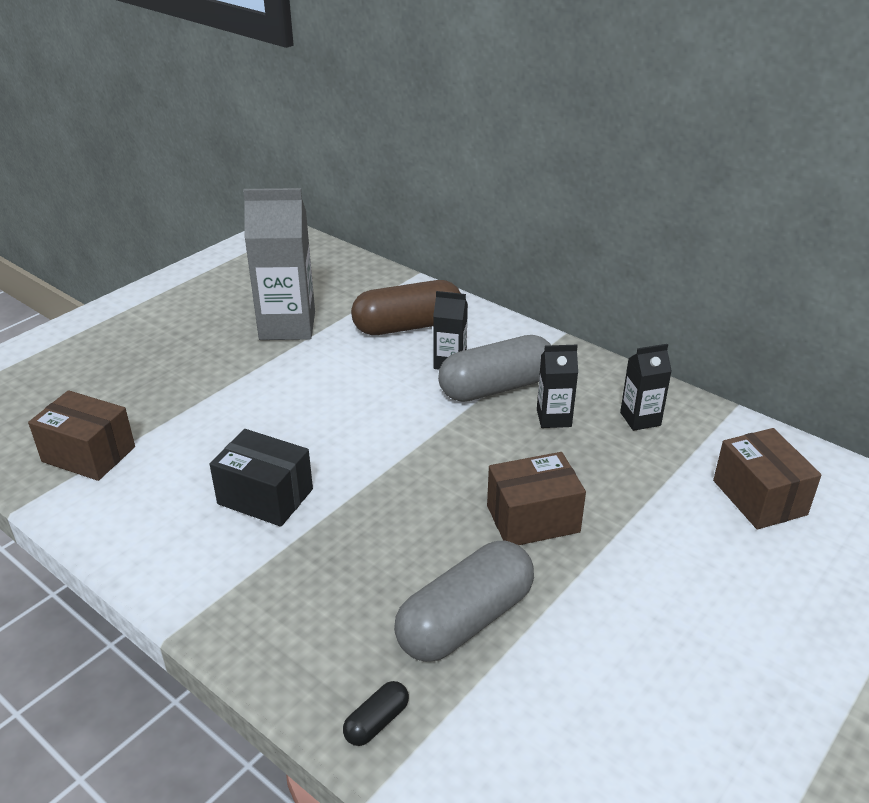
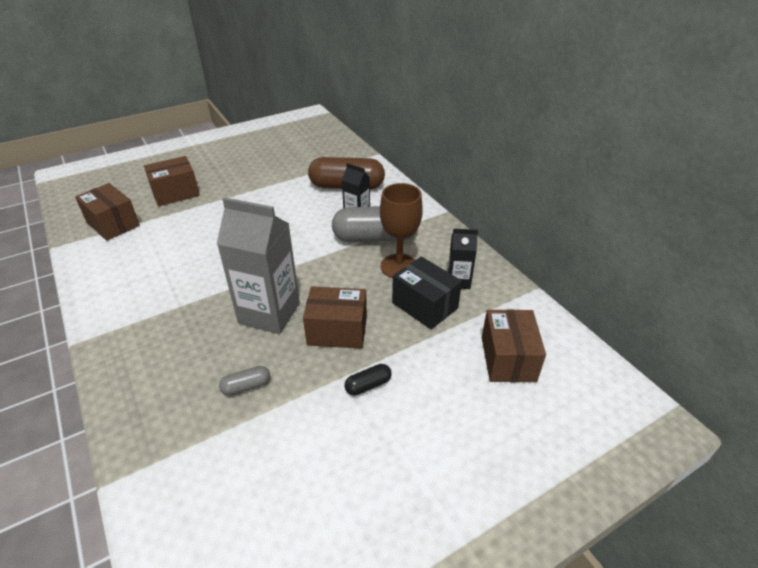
camera: 20 degrees right, 5 degrees up
black box [210,429,313,527] -> black box moved to [392,256,462,329]
grey carton [243,188,315,340] -> grey carton moved to [217,197,300,334]
black capsule [343,681,409,746] -> black capsule moved to [345,364,392,396]
grey capsule [394,541,534,662] -> grey capsule [219,366,270,395], size x0.43
black carton [537,345,578,428] -> brown goblet [380,183,423,278]
none -> brown box [144,156,200,206]

